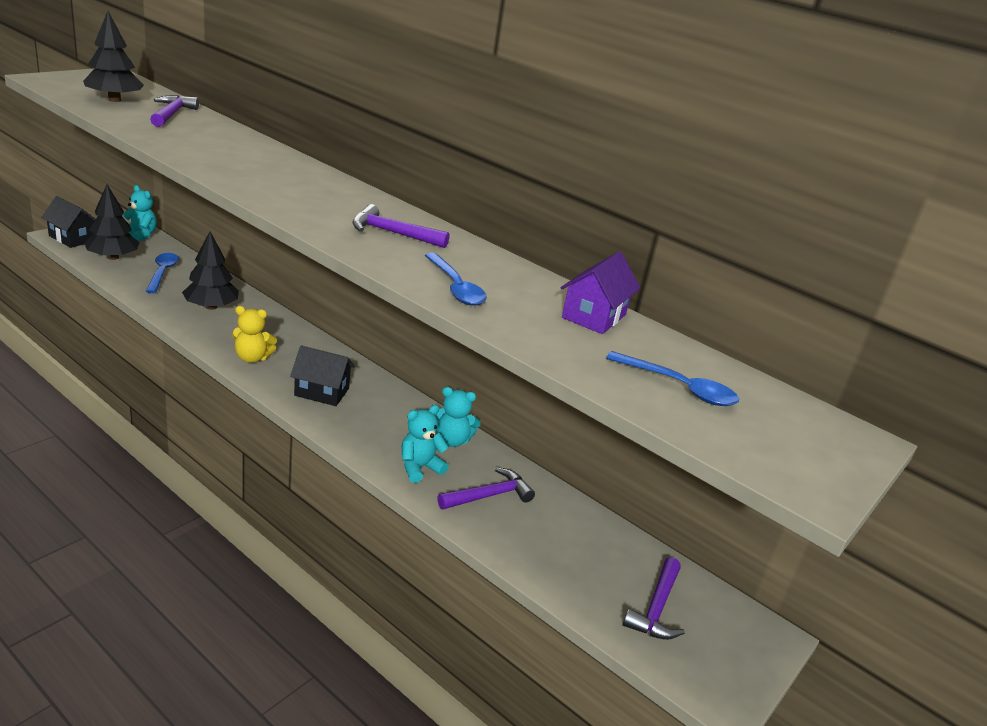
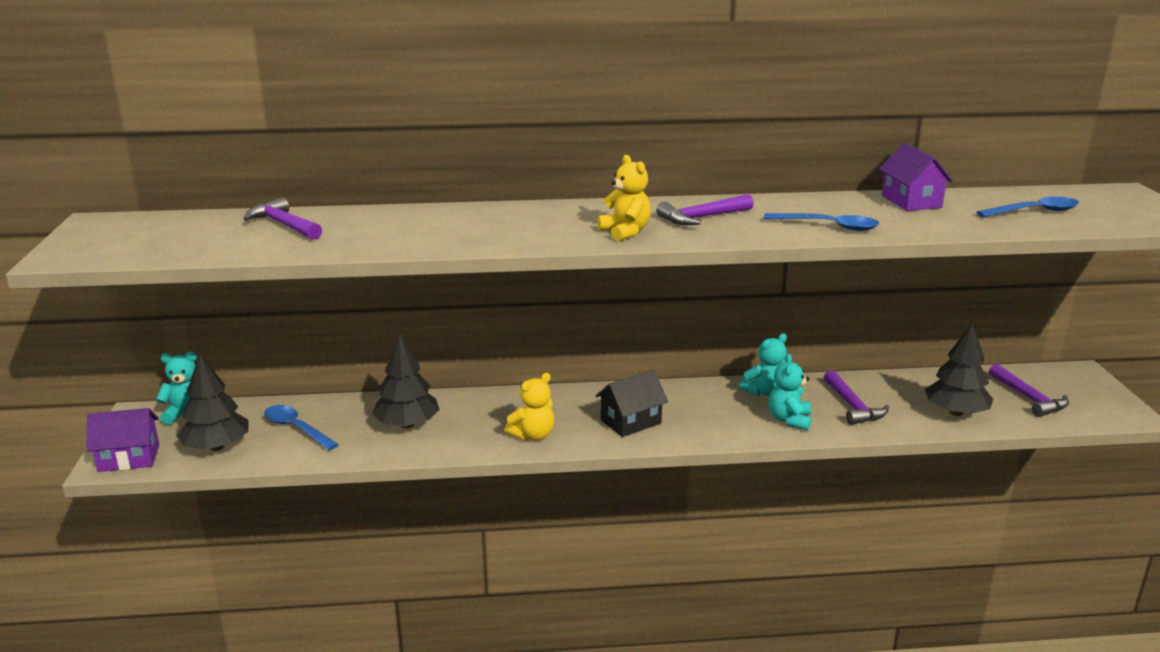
camera: 40 degrees left, 5 degrees down
black house [41,196,96,248] -> purple house [86,408,159,472]
black tree [83,11,144,102] -> black tree moved to [925,323,993,416]
purple hammer [437,467,535,509] -> purple hammer turned 150 degrees clockwise [824,370,889,425]
none -> yellow teddy bear [597,155,651,241]

